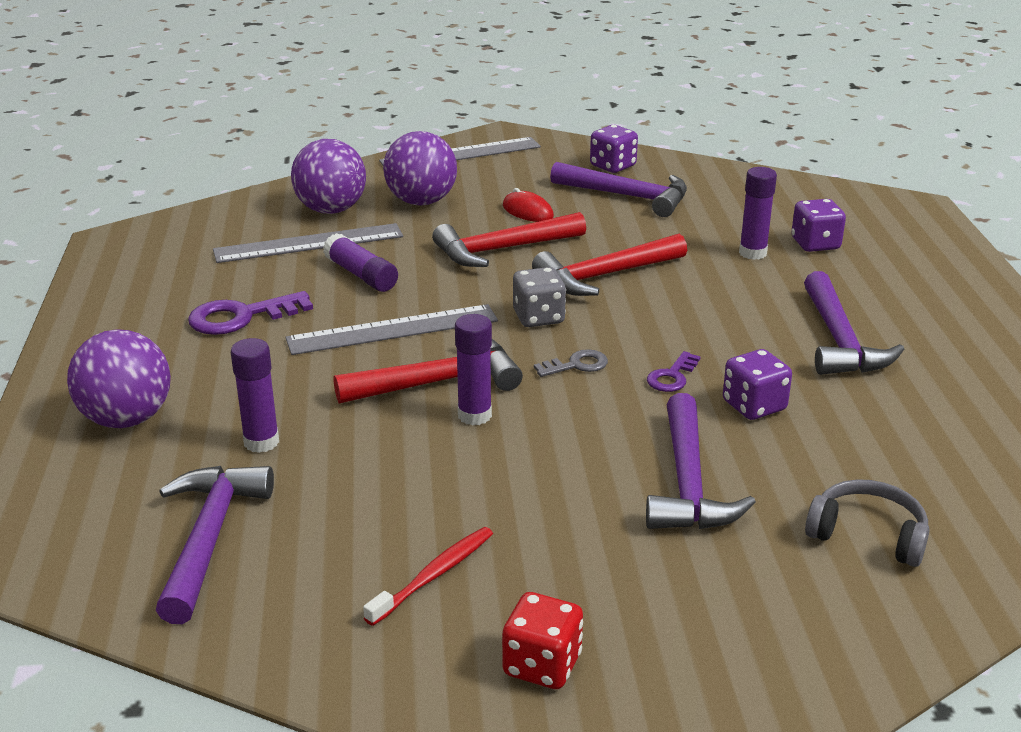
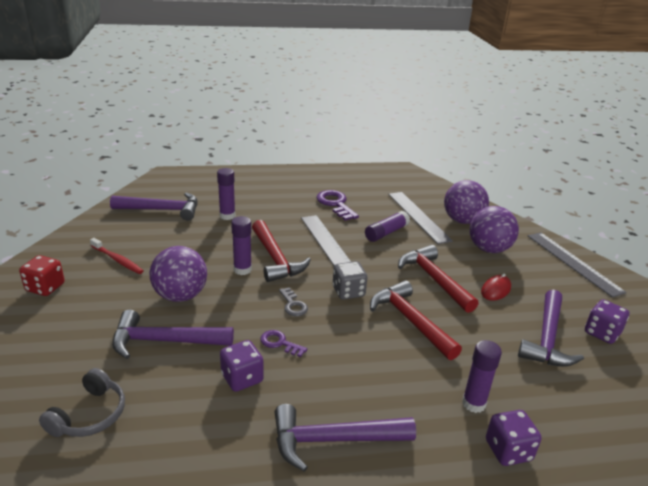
camera: 85 degrees right, 0 degrees up
purple ball [67,329,171,428] -> purple ball moved to [149,246,207,302]

